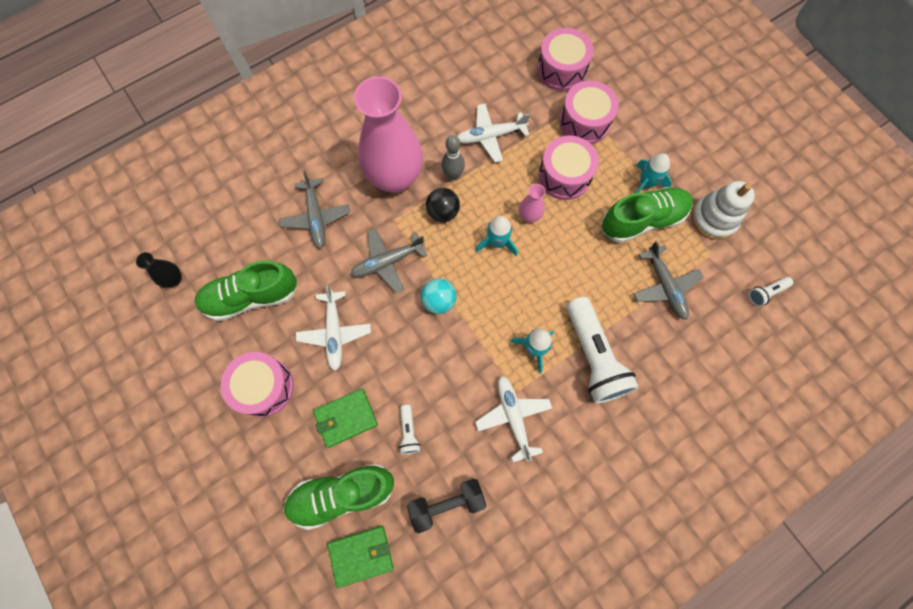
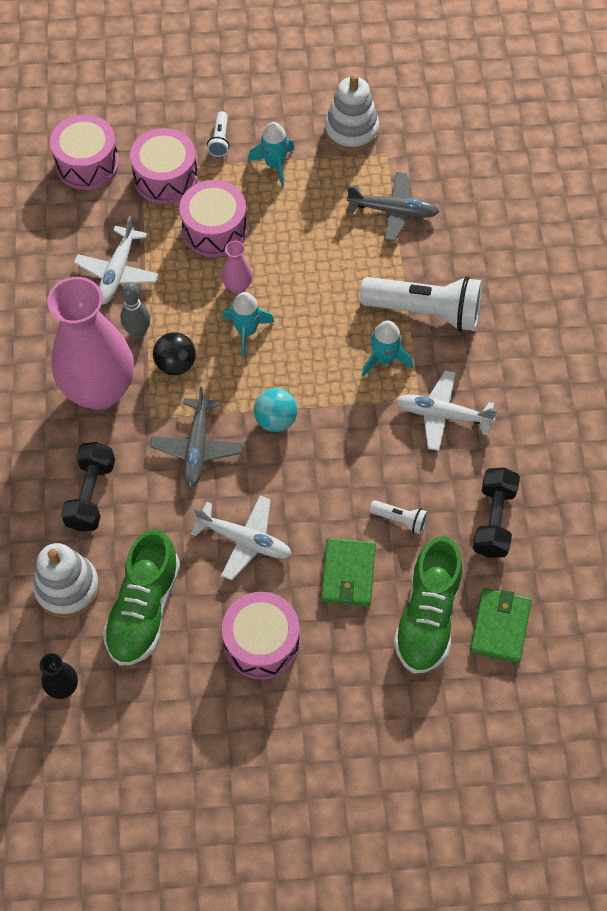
camera: 60 degrees left, 10 degrees down
grey plane [279,171,350,249] -> black dumbbell [61,442,115,532]
green shoe [602,187,693,243] -> none
white flashlight [749,277,793,306] -> white flashlight moved to [207,111,229,157]
none -> white stacking toy [33,543,100,618]

